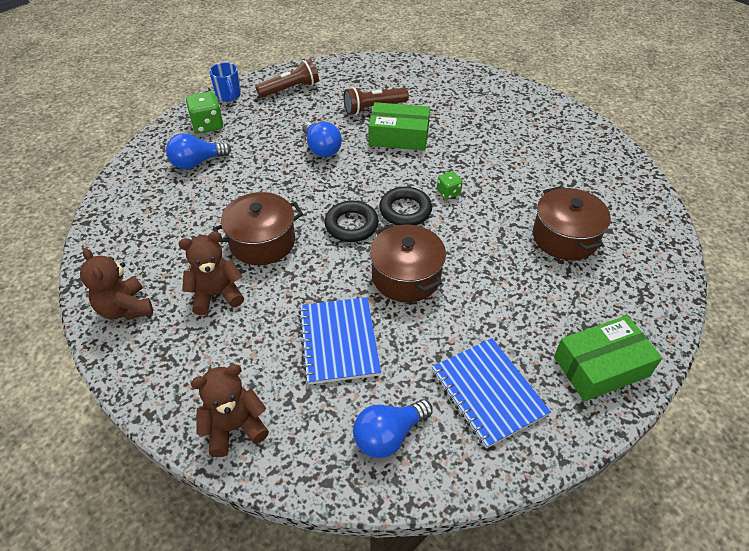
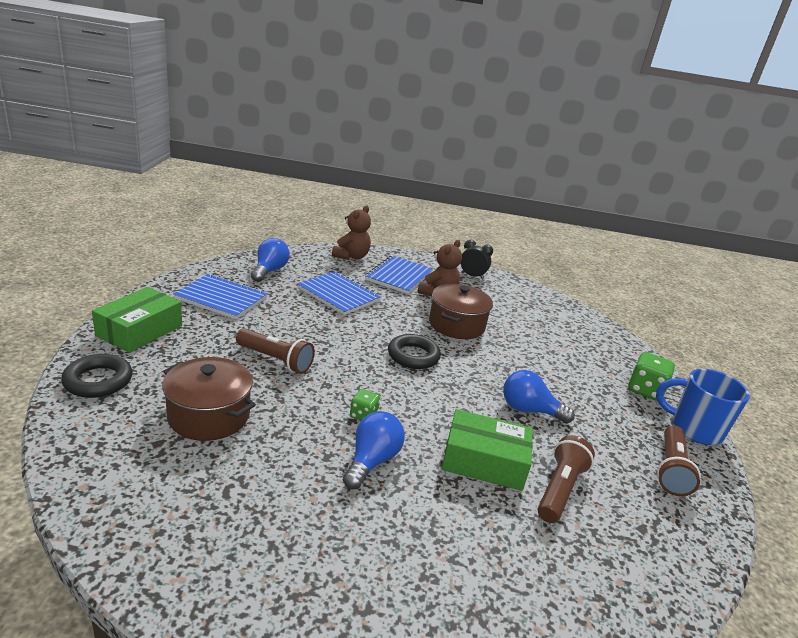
camera: 135 degrees right, 20 degrees down
brown teddy bear [80,248,153,320] -> black clock [461,240,493,280]
blue light bulb [166,133,231,169] -> blue light bulb moved to [343,411,405,489]
blue mug [209,62,241,102] -> blue mug [656,369,750,445], size x1.51
green box [369,102,430,151] -> green box turned 45 degrees clockwise [442,409,533,491]
brown pot [370,224,446,302] -> none
black ring [379,187,432,225] -> black ring moved to [61,354,132,398]
none -> brown flashlight [236,329,315,374]
none -> blue notebook [365,255,433,294]

